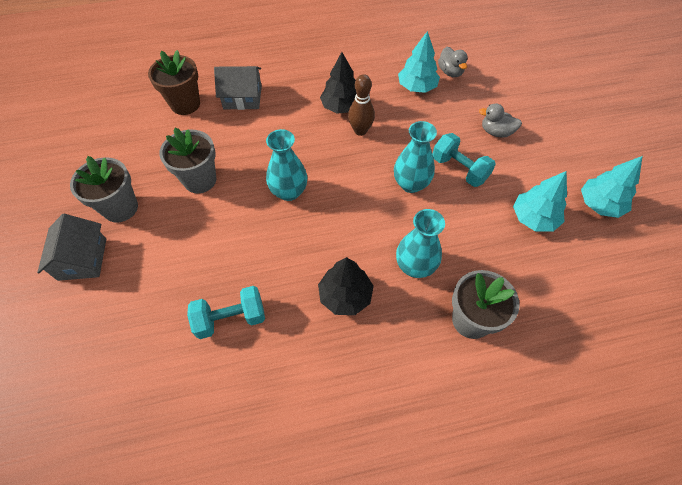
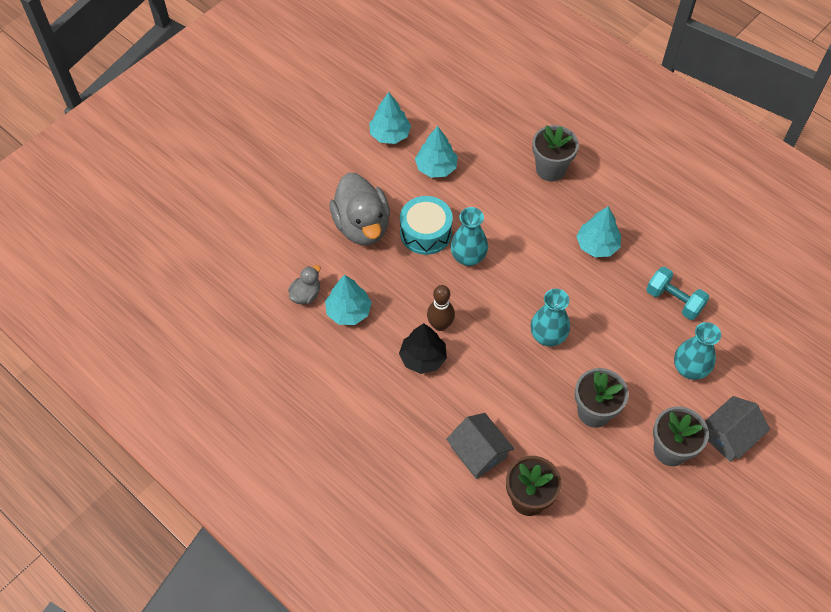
camera: 125 degrees left, 0 degrees up
black tree [318,257,374,315] -> turquoise tree [576,206,621,257]
turquoise vase [396,209,445,278] -> turquoise vase moved to [674,322,721,380]
turquoise dumbbell [432,133,496,187] -> turquoise drum [400,196,453,255]
grey duck [479,103,522,138] -> grey duck [330,172,390,245], size x2.07

